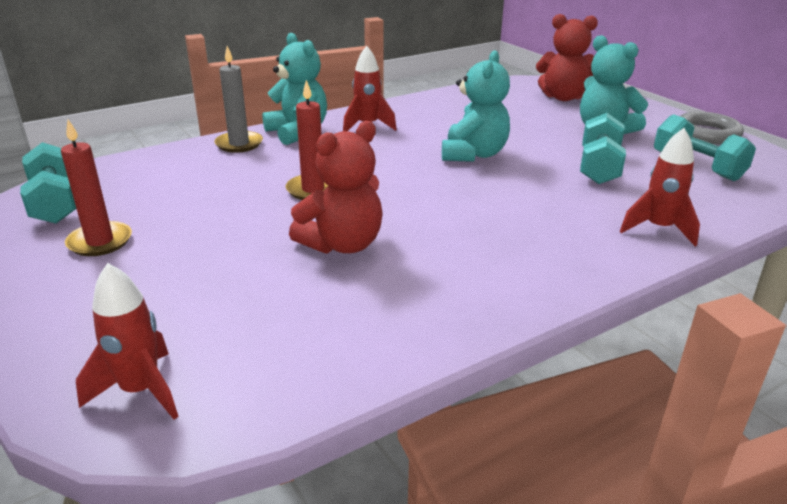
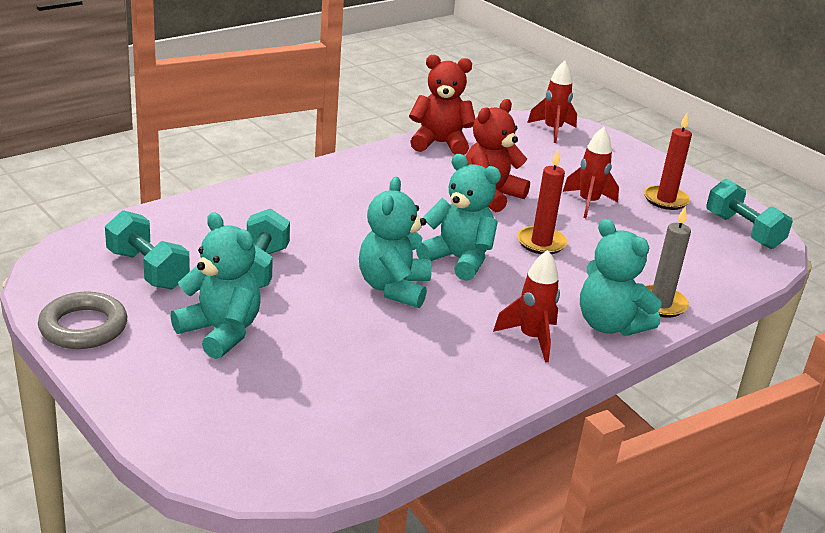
camera: 170 degrees right, 0 degrees up
red teddy bear [536,14,598,101] -> red teddy bear moved to [409,55,475,155]
red rocket [620,128,700,246] -> red rocket moved to [563,127,619,218]
none -> turquoise teddy bear [416,154,501,281]

